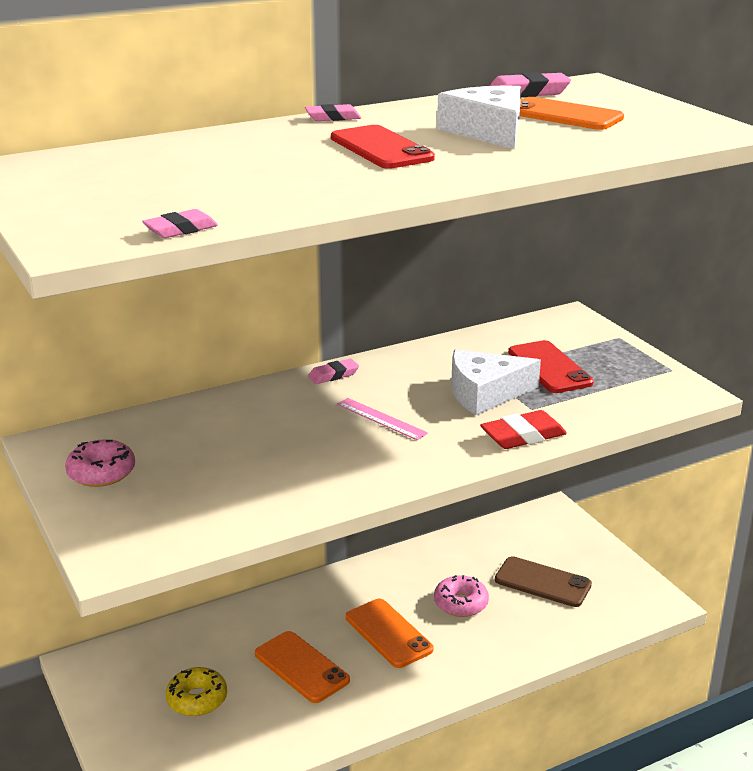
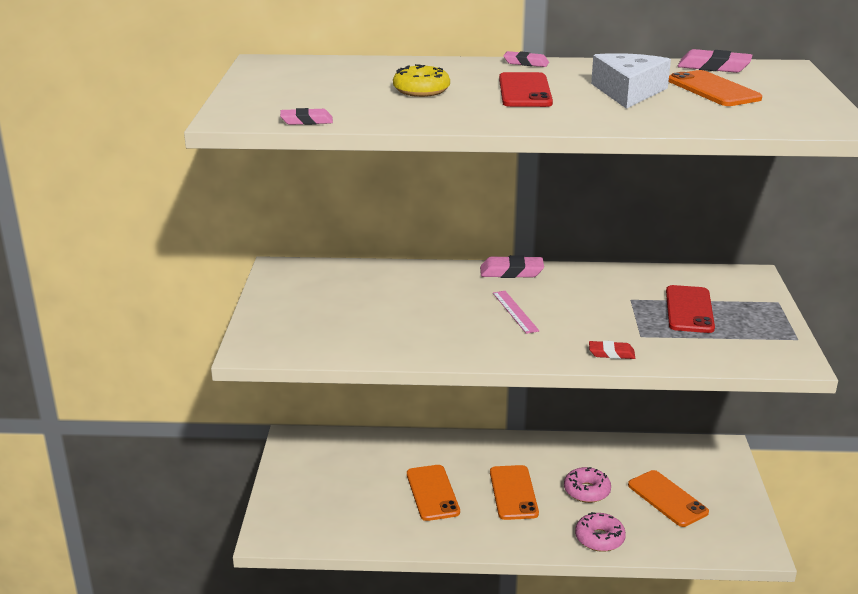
camera: 30 degrees right, 0 degrees up
pink donut [65,440,135,487] -> pink donut moved to [575,512,626,552]
yellow donut [166,667,227,716] -> yellow donut moved to [393,64,450,97]
pink eraser [308,359,359,384] -> pink eraser [480,255,544,278], size x1.56
white cheese [451,349,541,415] -> none
red eraser [480,410,567,449] -> red eraser [589,341,635,359], size x0.64
brown phone [495,556,592,607] -> orange phone [628,470,709,527]

